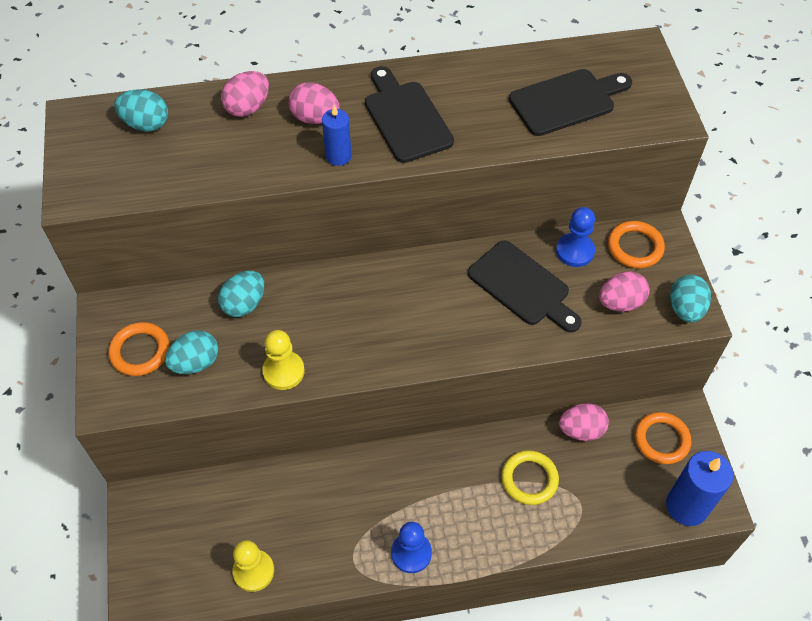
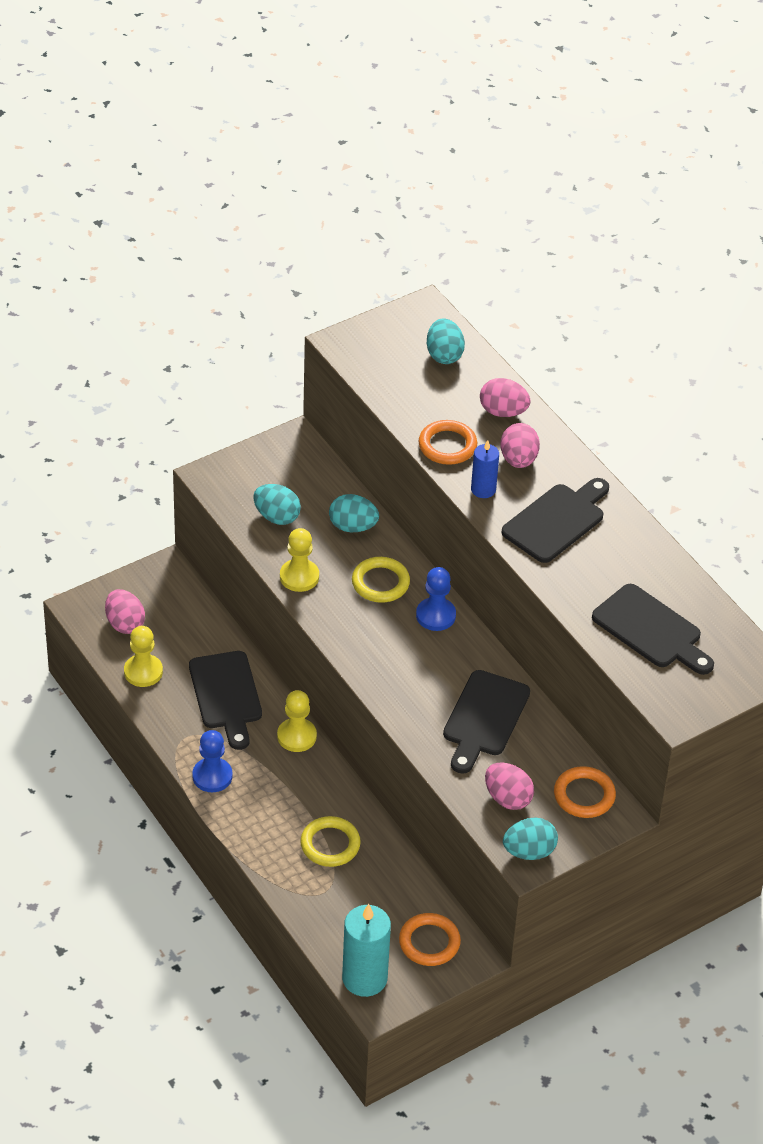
camera: 65 degrees right, 10 degrees down
orange ring [108,322,170,376] -> orange ring moved to [419,420,477,465]
blue pawn [556,207,595,267] -> blue pawn moved to [416,567,456,631]
pink egg [559,403,609,441] -> pink egg moved to [105,589,145,634]
blue candle [666,451,733,526] -> turquoise candle [342,904,391,997]
none -> black cutting board [189,651,262,750]
none -> yellow pawn [277,690,317,752]
none -> yellow ring [352,557,410,603]

